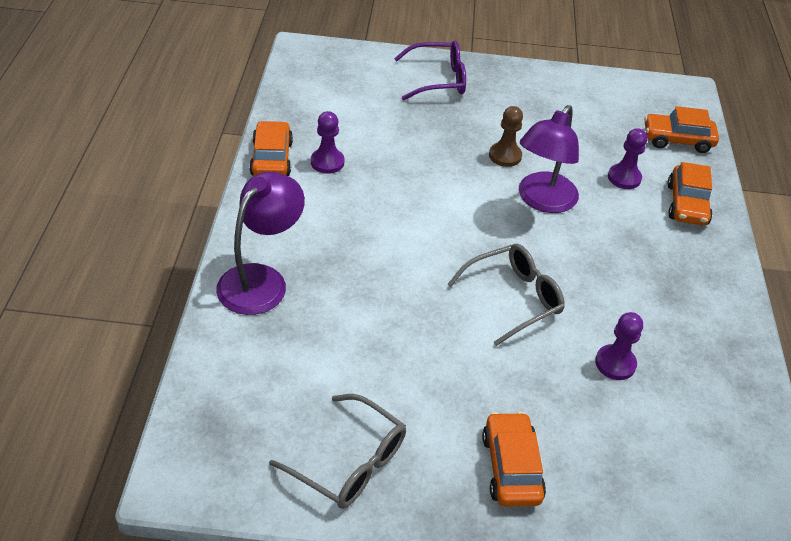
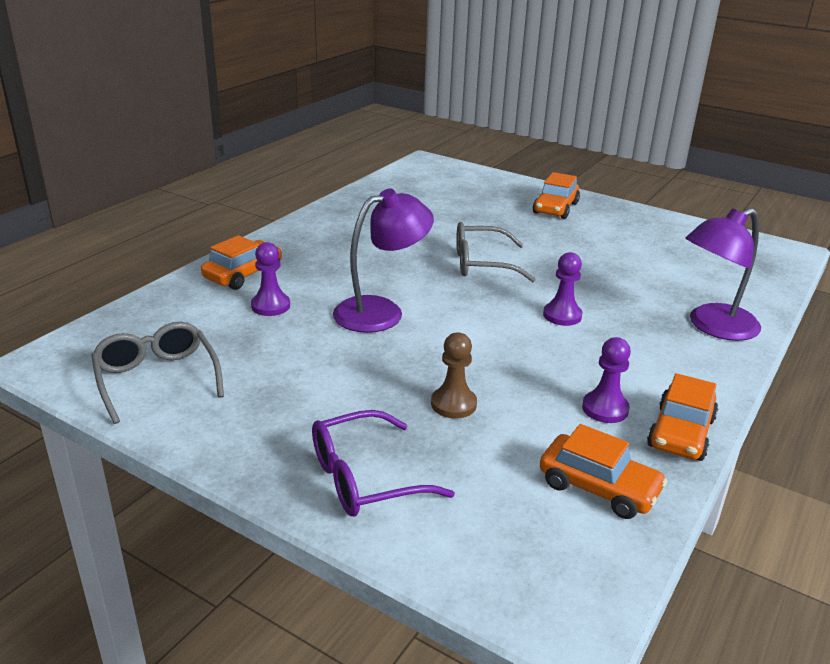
camera: 150 degrees left, 15 degrees down
grey glasses [269,394,406,509] -> grey glasses moved to [91,322,224,424]
purple glasses [394,41,466,100] -> purple glasses turned 45 degrees counterclockwise [312,410,455,516]
brown pawn [489,106,523,167] -> brown pawn moved to [431,333,477,419]
purple pawn [595,312,643,380] -> purple pawn moved to [543,252,583,326]
orange car [644,106,719,153] -> orange car moved to [540,424,667,519]

